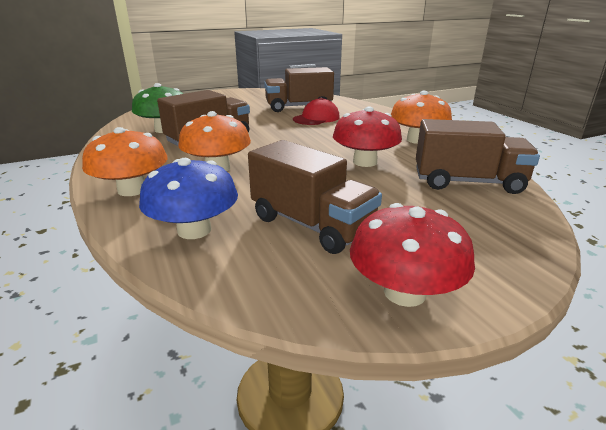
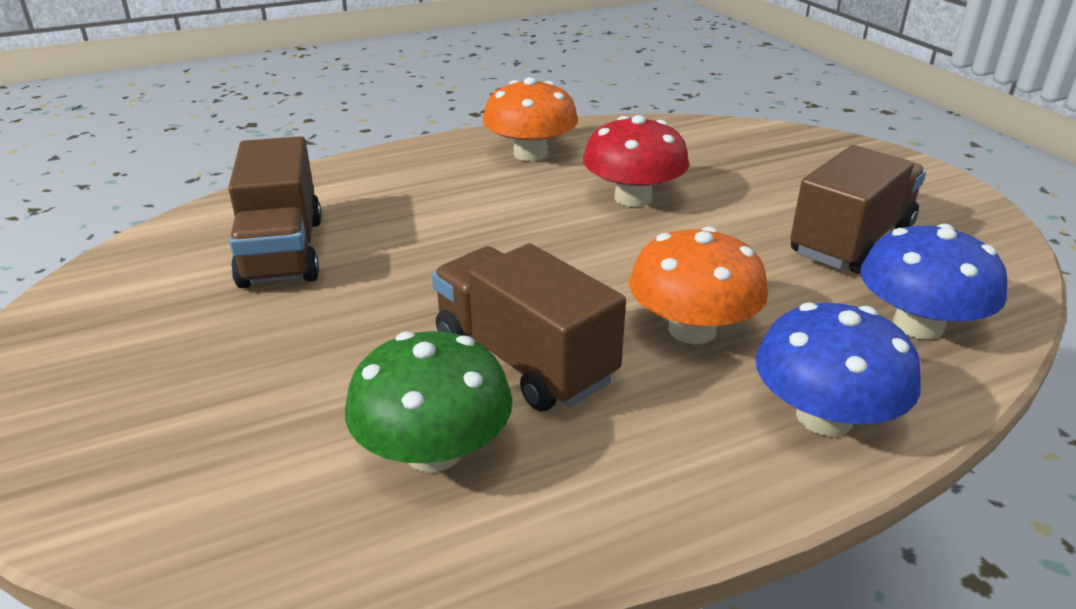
camera: 90 degrees left, 5 degrees up
orange mushroom [82,127,168,196] -> blue mushroom [755,302,921,436]
red cap [293,98,340,125] -> none
red mushroom [350,203,475,307] -> none
brown truck [416,119,540,194] -> none

